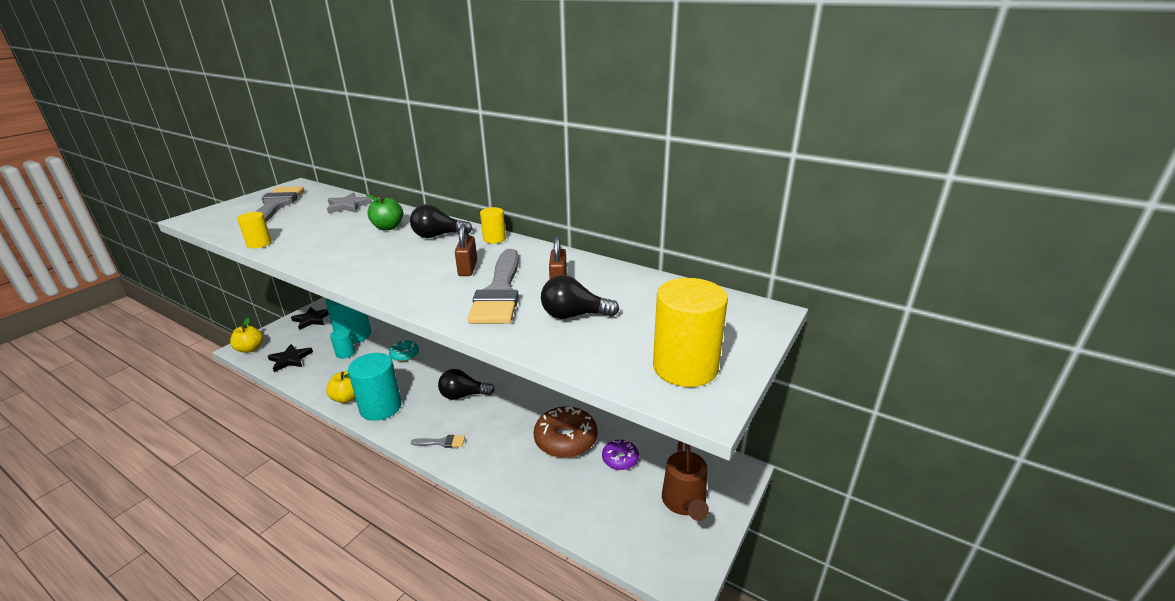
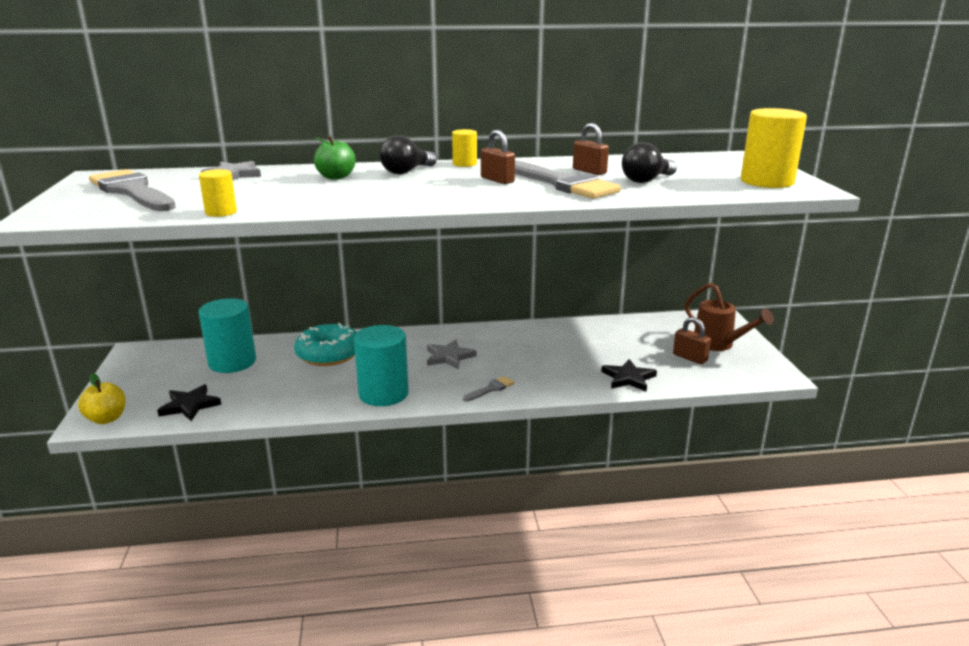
camera: 40 degrees left, 5 degrees down
black star [291,307,329,330] -> black star moved to [601,359,657,392]
yellow apple [326,372,355,403] -> none
turquoise cylinder [330,329,355,359] -> none
turquoise donut [389,341,419,361] -> turquoise donut [294,323,357,366], size x1.80
black light bulb [438,369,495,400] -> grey star [427,339,477,369]
brown donut [534,406,597,458] -> none
purple donut [602,439,639,470] -> none
none -> brown padlock [673,317,711,364]

